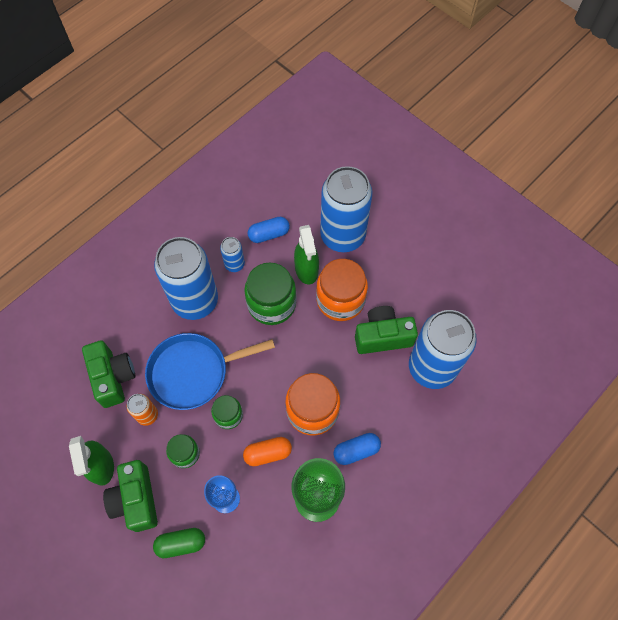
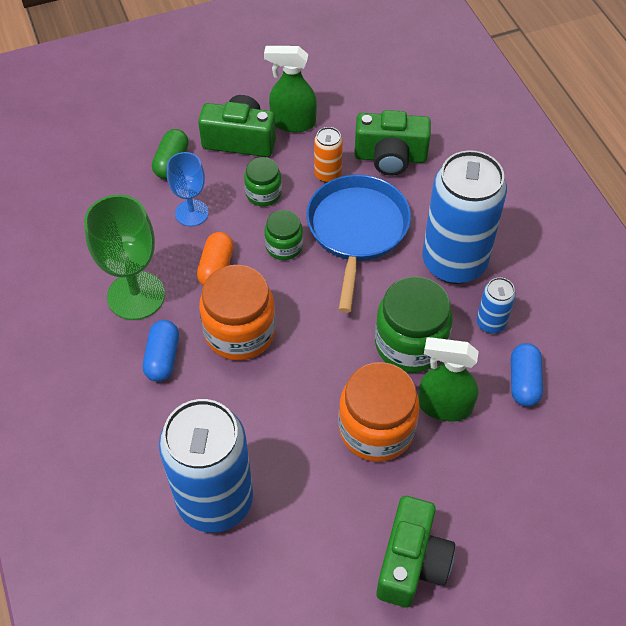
camera: 115 degrees right, 10 degrees down
blue can [320,166,372,252] -> none
green camera [355,306,418,354] -> green camera moved to [376,496,455,608]

